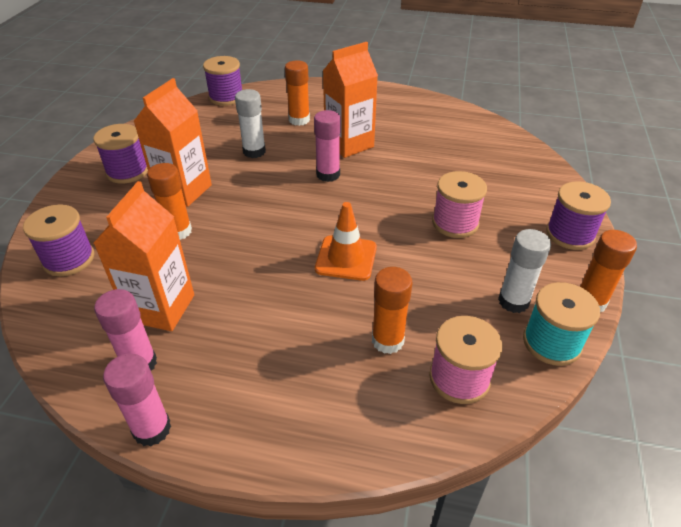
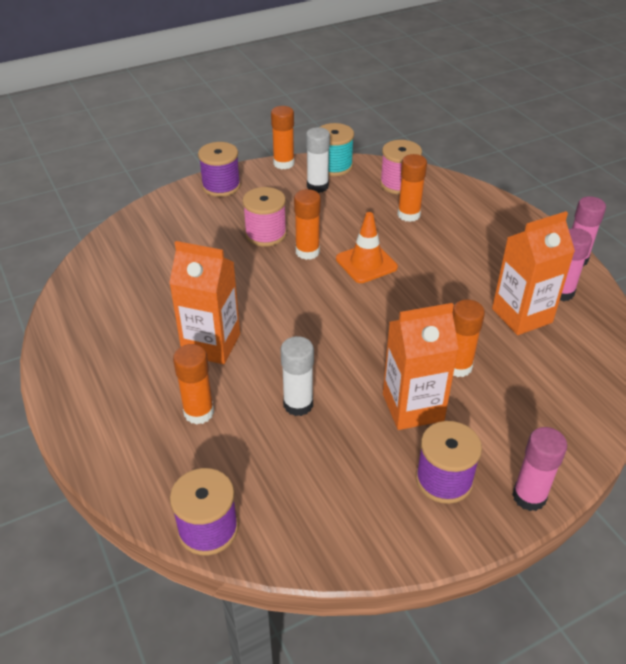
camera: 130 degrees left, 0 degrees up
purple spool [23,204,95,276] -> none
pink glue stick [314,110,341,182] -> pink glue stick moved to [512,427,567,511]
none -> orange glue stick [294,189,321,260]

